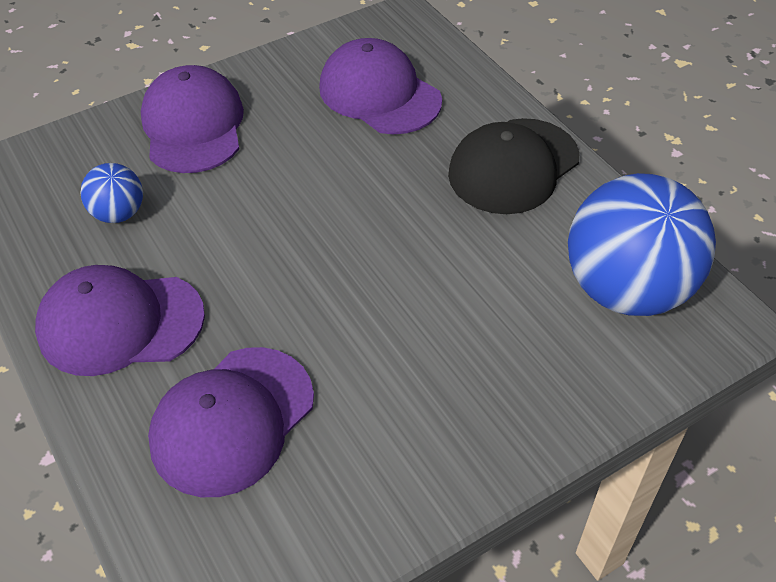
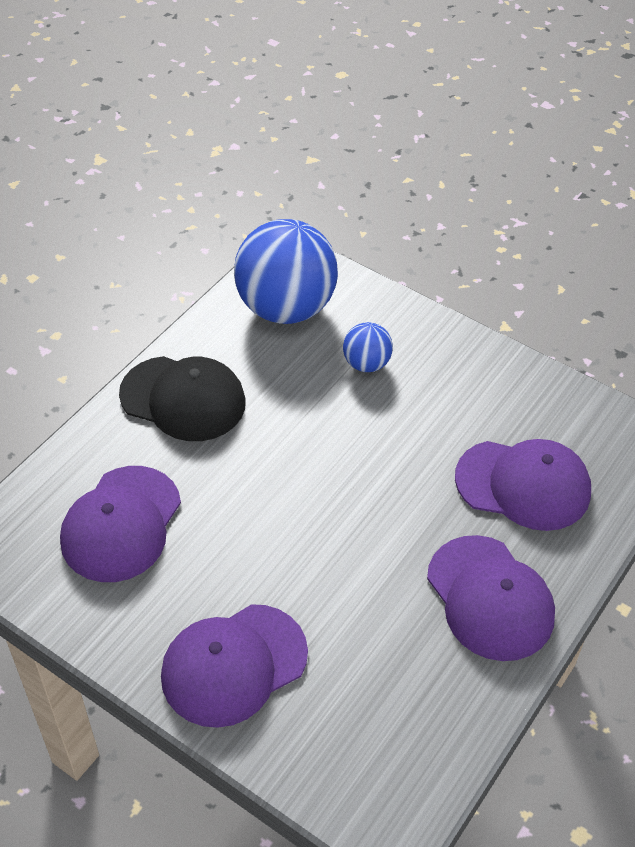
camera: 115 degrees left, 0 degrees up
blue ball [80,163,143,223] -> blue ball moved to [343,322,393,372]

